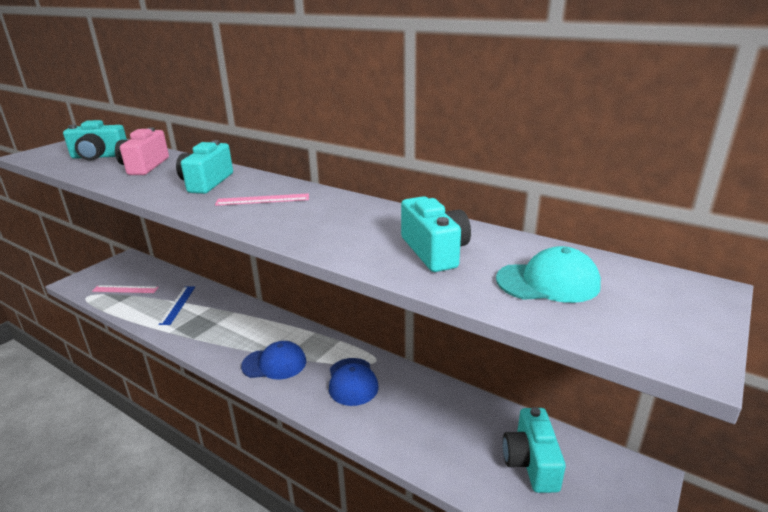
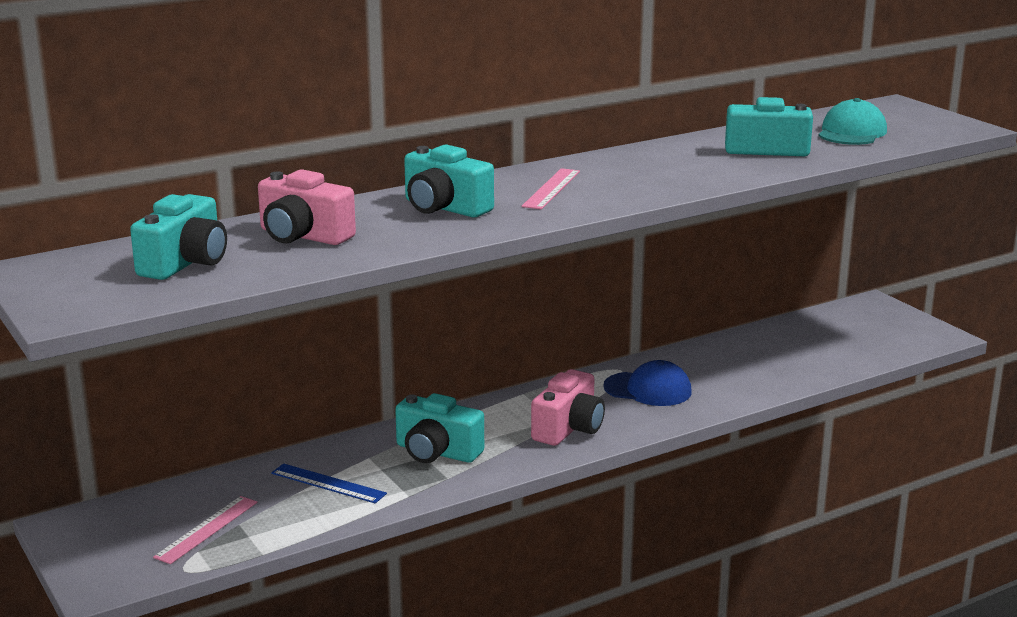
camera: 65 degrees left, 5 degrees down
blue cap [241,341,306,379] -> pink camera [531,369,605,446]
turquoise camera [503,407,566,493] -> turquoise camera moved to [395,393,484,463]

